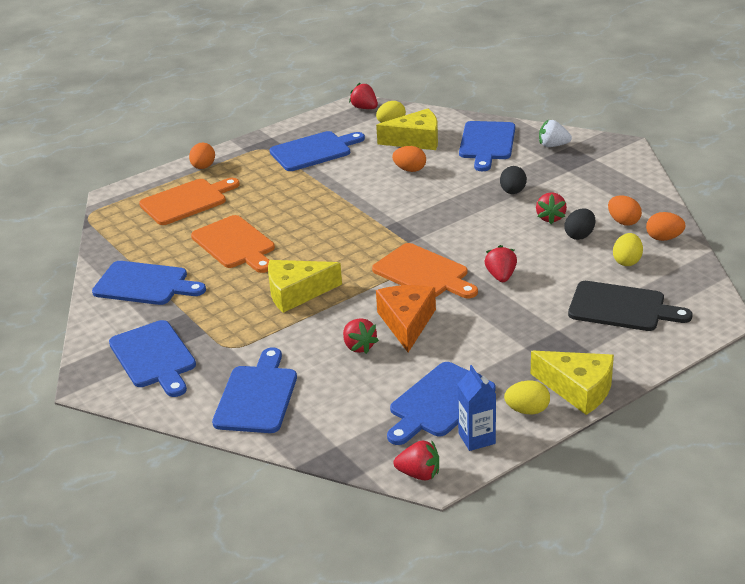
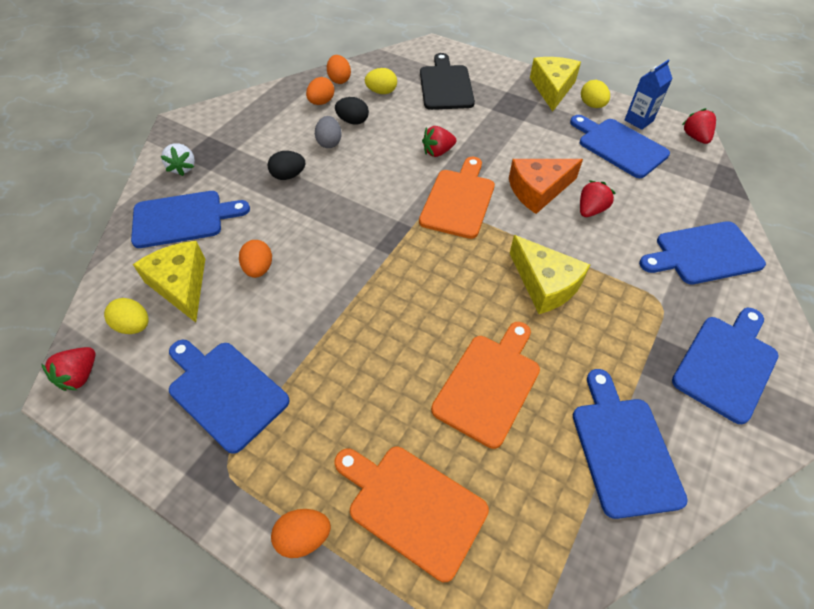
camera: 115 degrees left, 20 degrees up
blue cutting board [387,362,496,445] -> blue cutting board turned 150 degrees counterclockwise [570,115,670,178]
red strawberry [536,192,567,224] -> grey egg [315,116,342,148]

